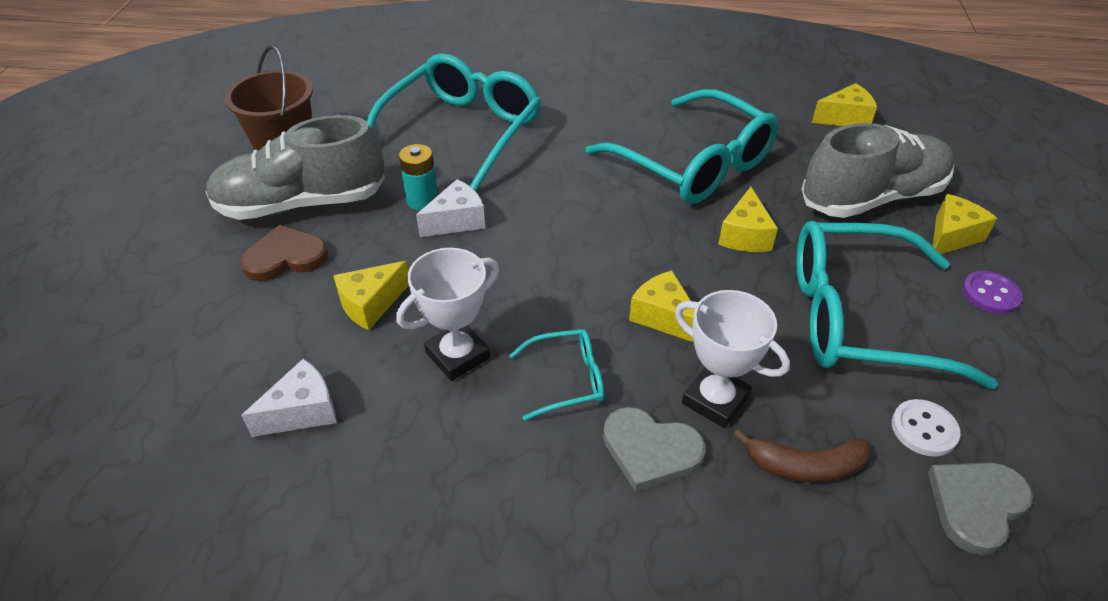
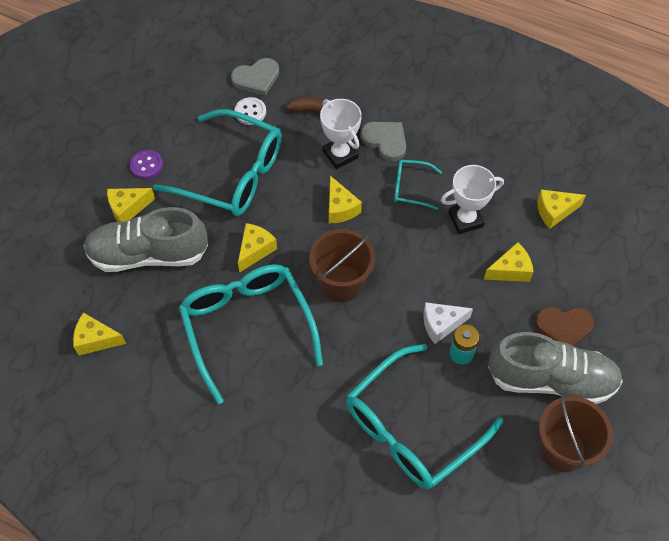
camera: 160 degrees left, 15 degrees up
white cheese [241,359,337,437] -> yellow cheese [537,190,586,229]
none -> brown bucket [309,229,375,302]

